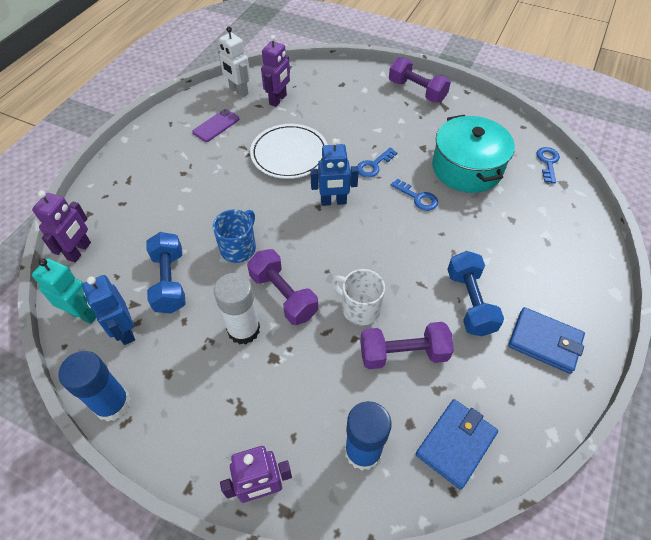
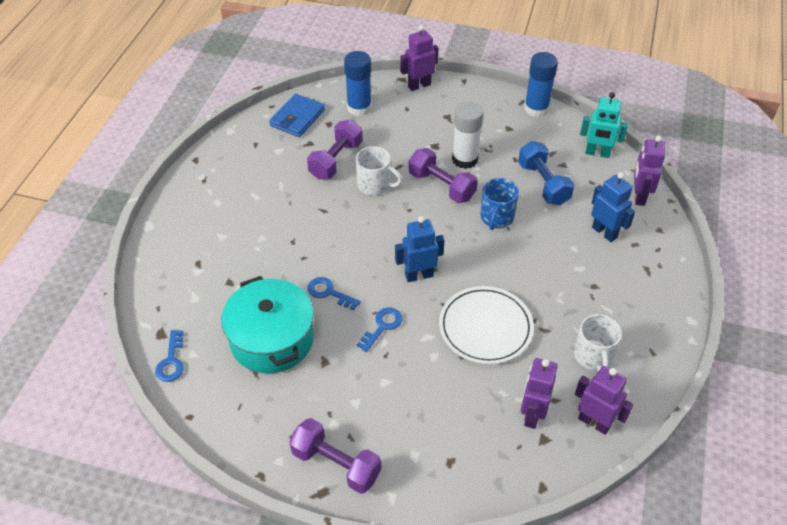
camera: 170 degrees right, 5 degrees down
blue robot [82,275,135,345] -> blue robot moved to [591,172,635,242]
purple phone [192,109,239,142] -> white mug [574,314,622,372]
white robot [218,26,250,97] -> purple robot [575,366,634,435]
purple dumbbell [360,322,454,369] -> purple dumbbell turned 45 degrees counterclockwise [307,120,363,180]
blue dumbbell [447,251,504,336] -> none
blue wallet [508,307,585,374] -> none

